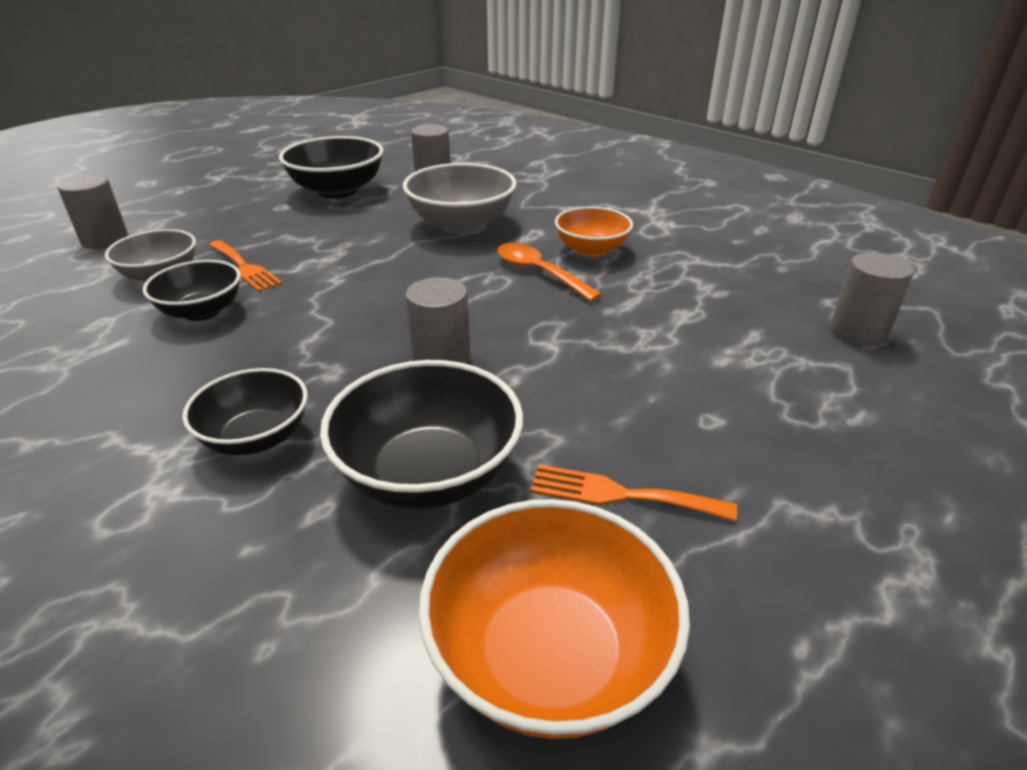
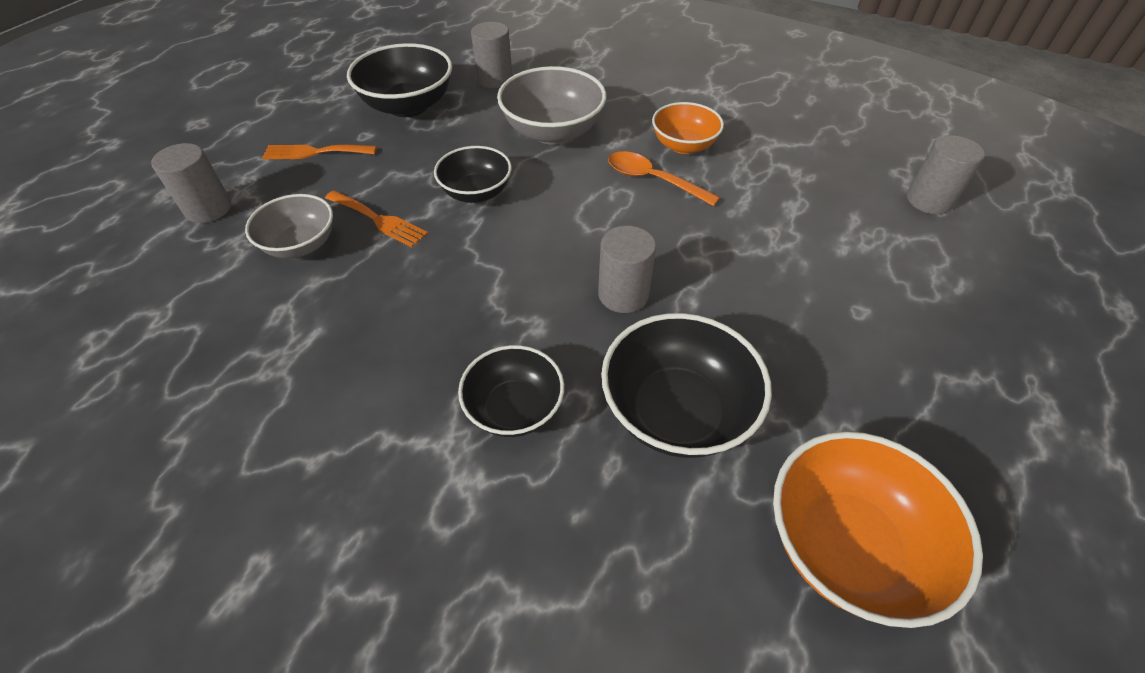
camera: 15 degrees left, 15 degrees up
black bowl [143,260,241,321] -> black bowl moved to [434,146,512,203]
orange fork [530,465,737,522] -> orange fork moved to [262,145,377,159]

